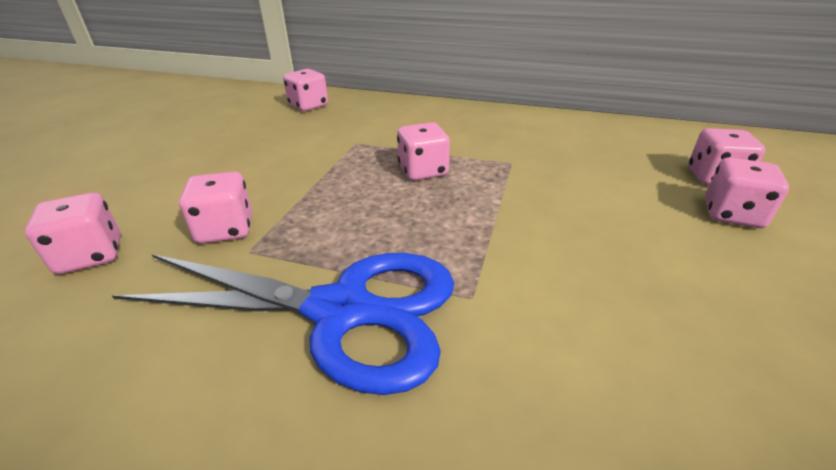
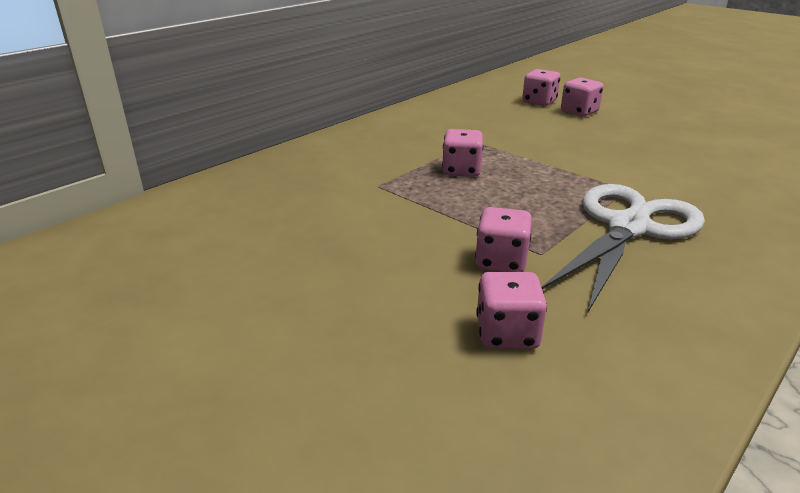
camera: 65 degrees left, 5 degrees down
blue scissors [112,253,454,395] -> white scissors [541,184,705,312]
pink dice [283,69,328,111] -> none

